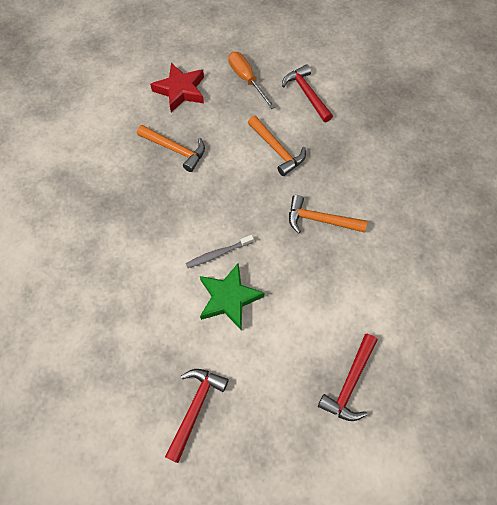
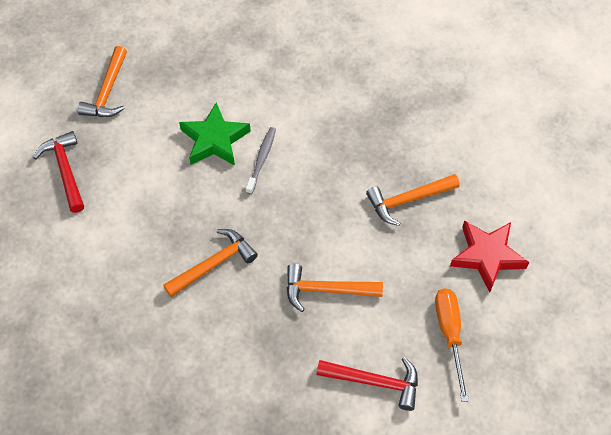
camera: 130 degrees right, 5 degrees down
red hammer [165,369,229,463] -> none
orange screwdriver [228,52,275,109] -> orange screwdriver turned 105 degrees counterclockwise [435,288,469,402]
none -> orange hammer [78,46,127,117]

